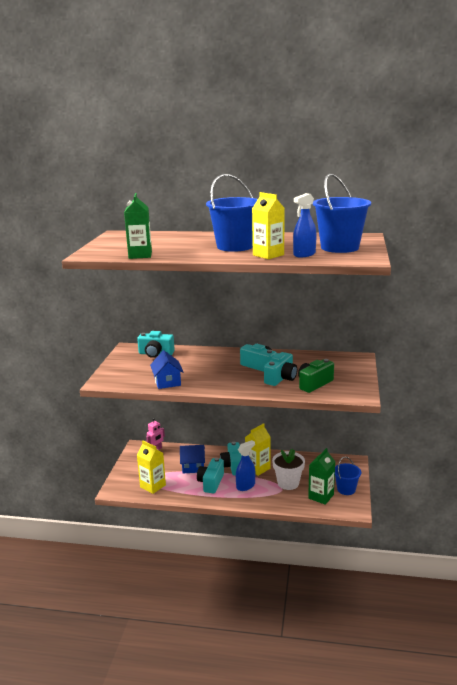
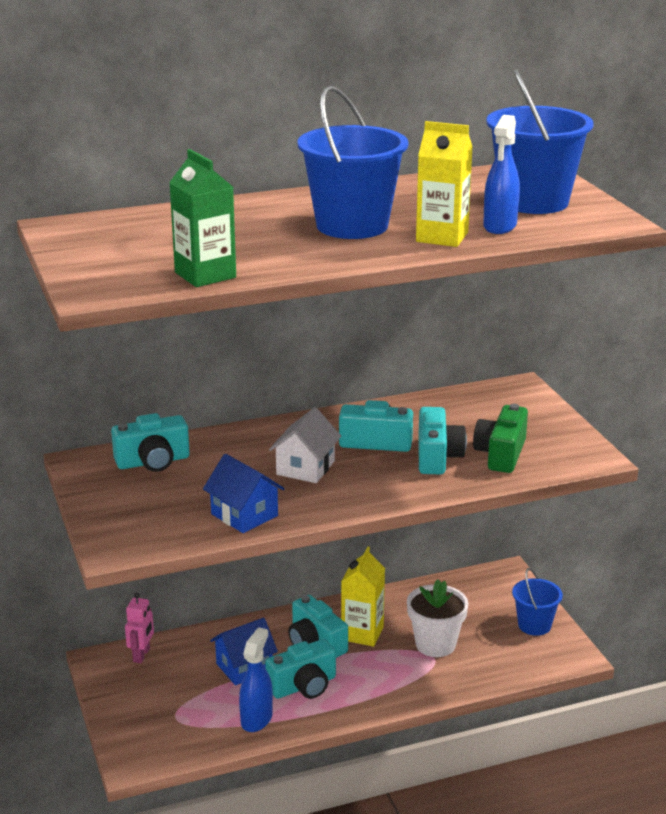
camera: 30 degrees left, 5 degrees up
yellow carton [137,441,166,494] -> none
turquoise camera [197,458,224,493] -> turquoise camera turned 105 degrees counterclockwise [265,639,336,699]
blue spray bottle [236,440,255,491] -> blue spray bottle moved to [239,627,273,732]
green carton [308,448,335,505] -> none
none -> white house [269,407,341,483]

